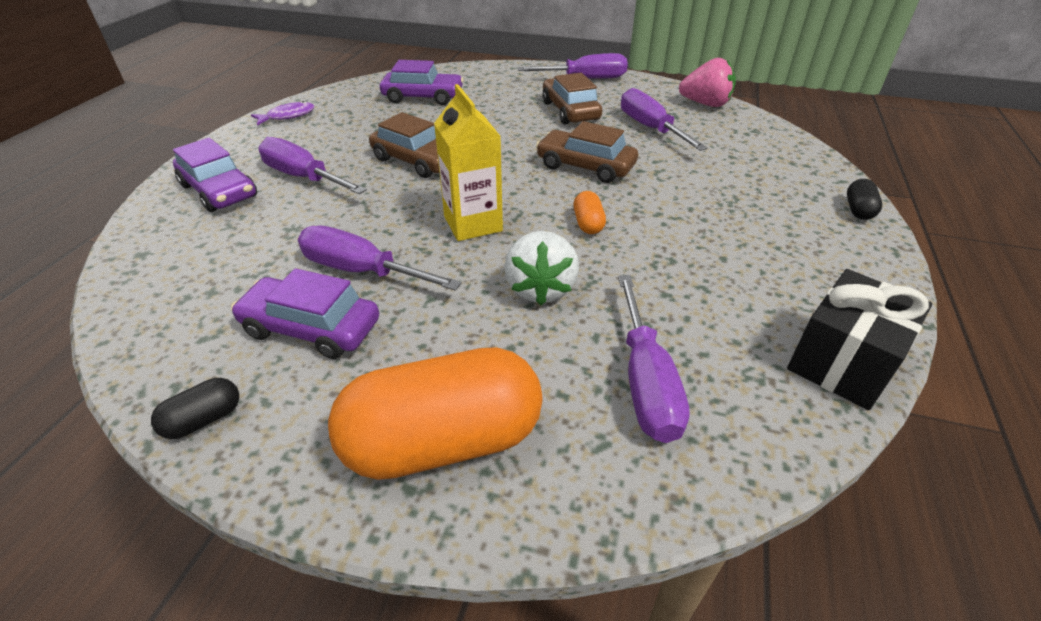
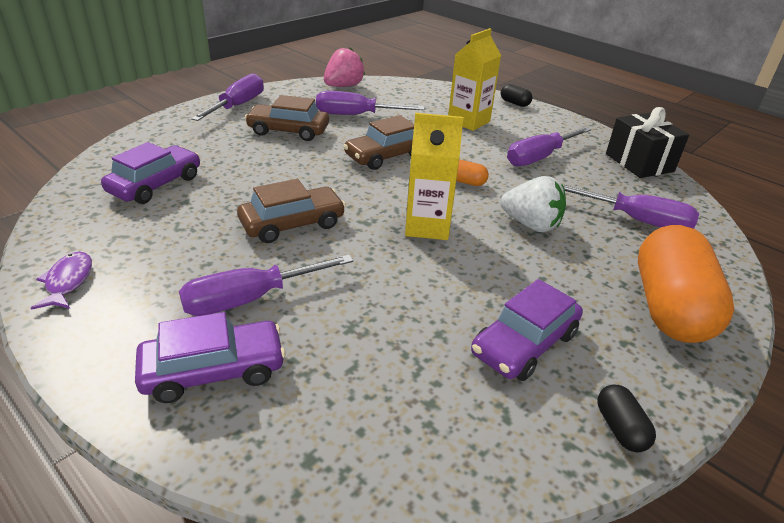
camera: 65 degrees left, 5 degrees down
purple screwdriver [298,225,462,291] -> purple screwdriver moved to [507,127,591,166]
none -> yellow carton [448,28,501,131]

